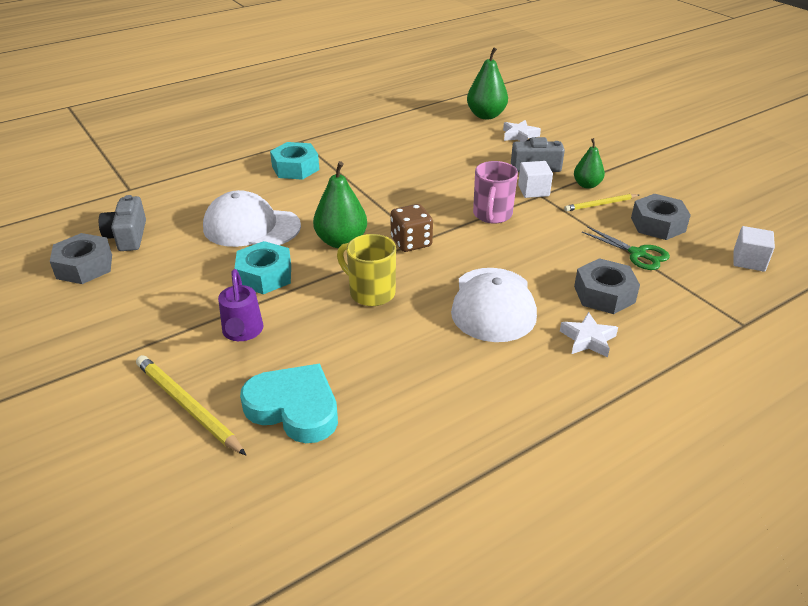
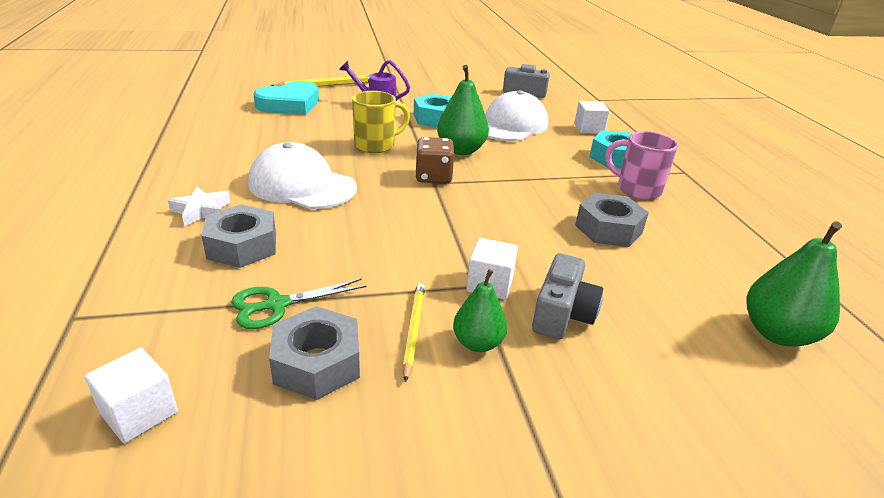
camera: 110 degrees right, 5 degrees down
grey nut [50,233,112,284] -> grey nut moved to [575,193,649,247]
pink mug [473,161,518,224] -> pink mug moved to [605,131,678,200]
white star [503,120,541,142] -> none
none -> white cube [574,101,610,134]

